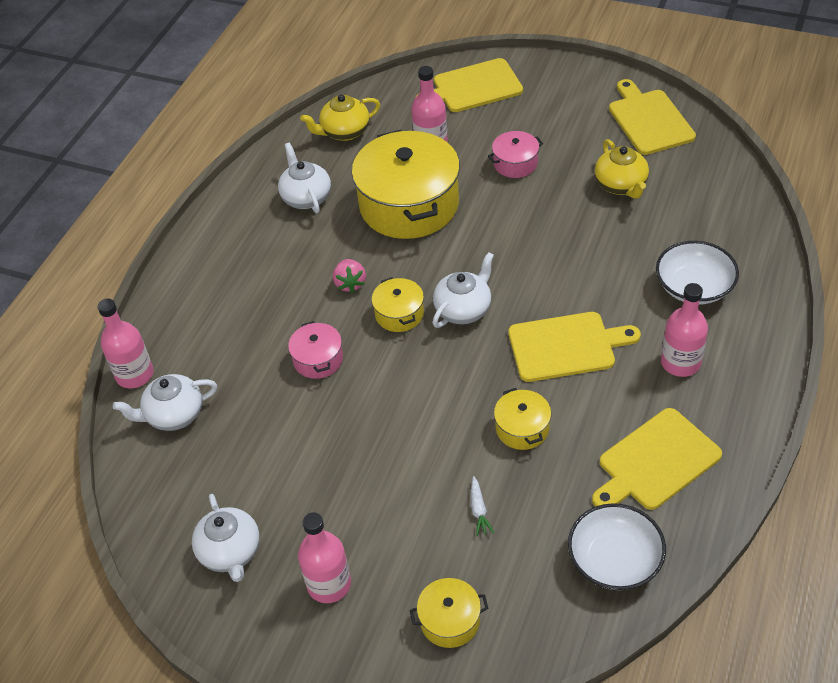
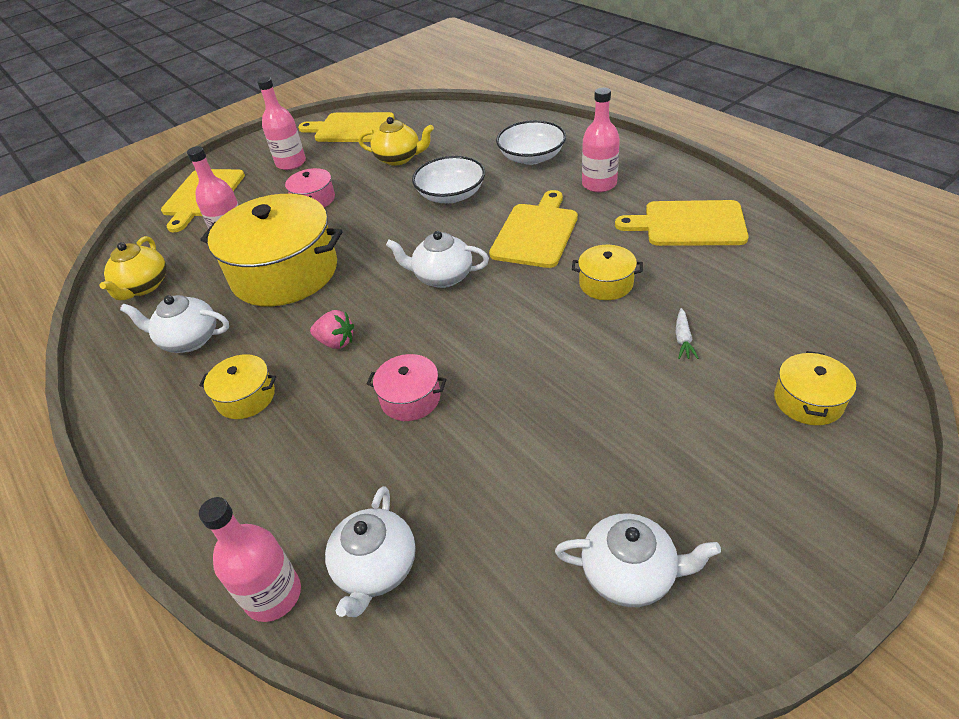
camera: 60 degrees left, 5 degrees down
pink bottle [298,512,351,603] -> pink bottle moved to [257,77,306,170]
yellow pot [372,277,424,332] -> yellow pot moved to [199,354,276,419]
white teapot [433,252,494,328] -> white teapot turned 60 degrees counterclockwise [386,231,489,288]
white carrot [471,476,494,536] -> white carrot turned 75 degrees clockwise [675,308,699,359]
white bowl [568,503,666,590] -> white bowl moved to [412,156,485,203]
yellow cutting board [592,408,722,510] -> yellow cutting board turned 105 degrees clockwise [615,200,749,246]

